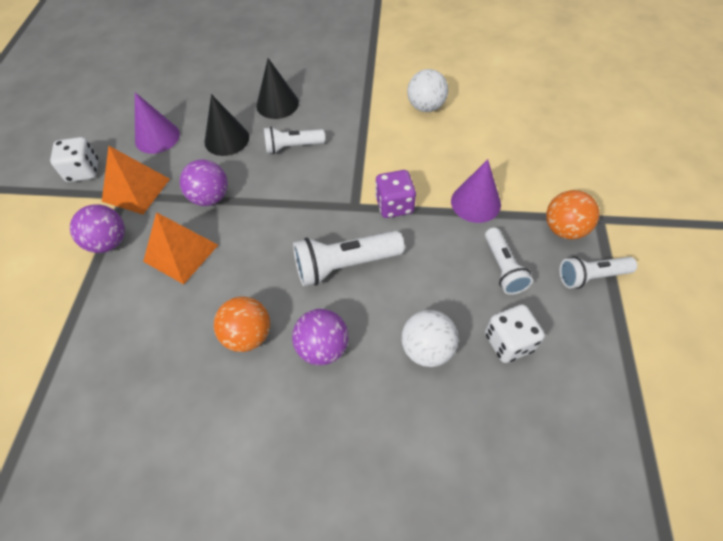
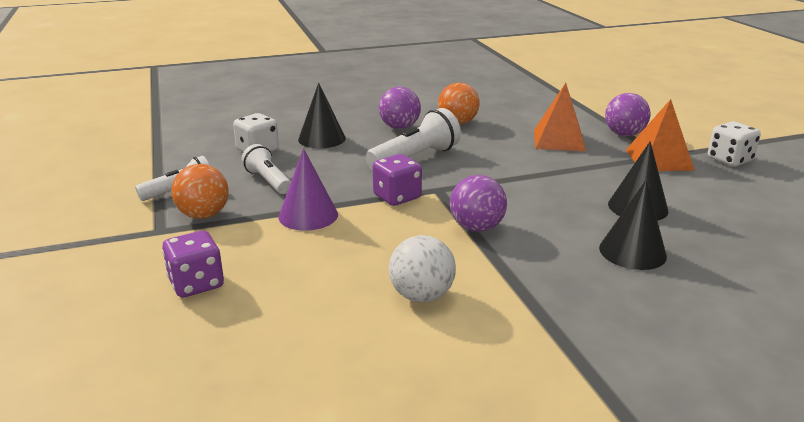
camera: 155 degrees right, 30 degrees down
purple cone [135,93,180,154] -> none
purple ball [180,159,228,206] -> purple ball moved to [450,175,507,232]
white flashlight [264,127,325,154] -> none
white ball [401,310,458,367] -> black cone [298,83,346,148]
none -> purple dice [162,231,224,297]

